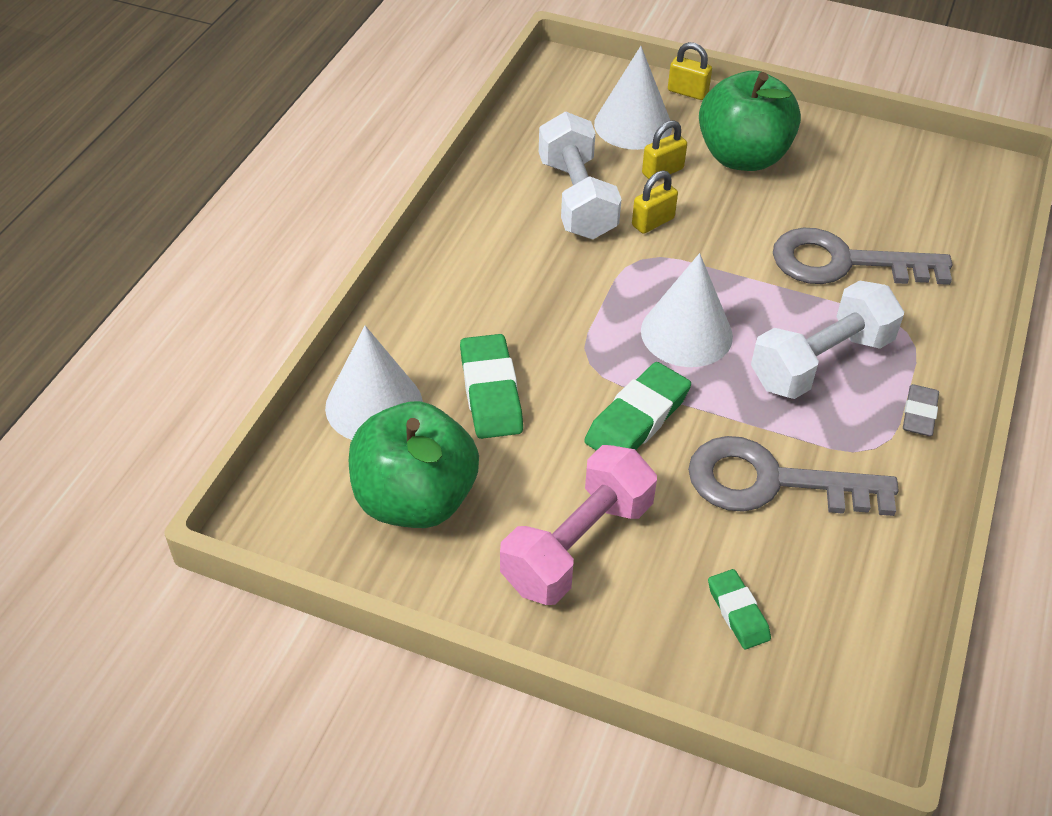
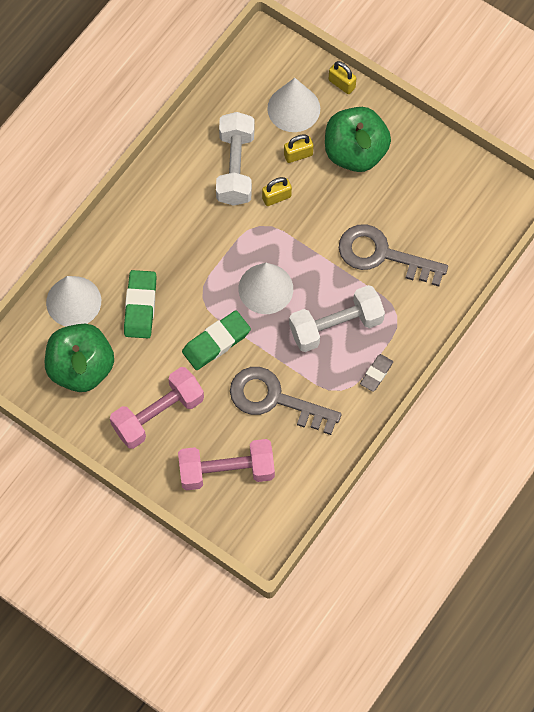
camera: 15 degrees right, 20 degrees up
green eraser [708,569,771,649] -> pink dumbbell [178,439,275,491]

